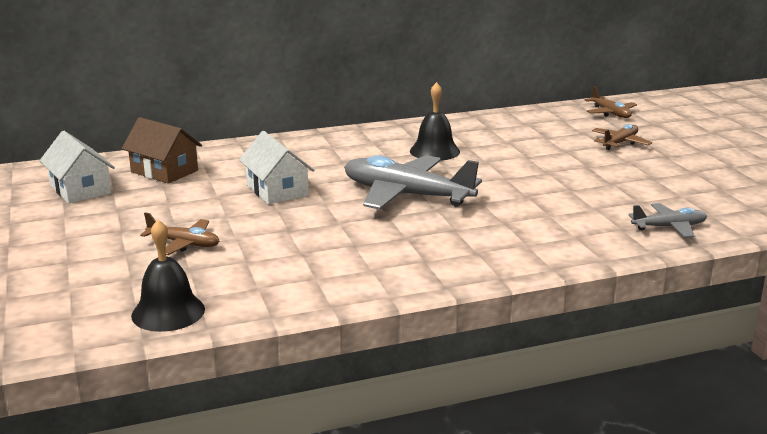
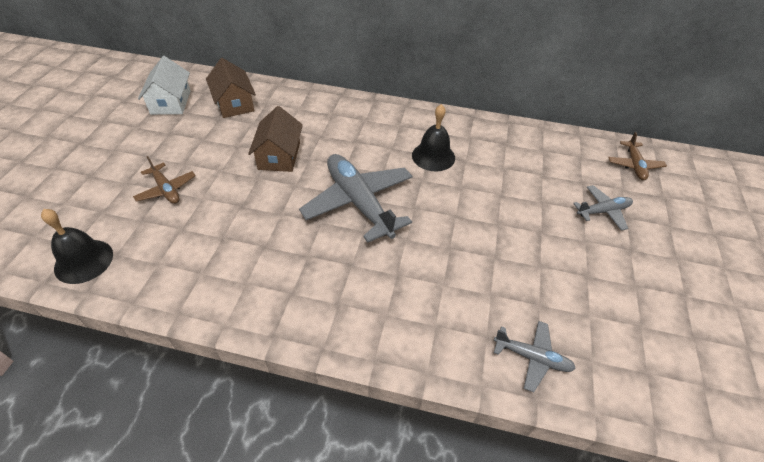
camera: 30 degrees right, 25 degrees up
white house [239,131,314,204] -> brown house [248,106,303,172]
brown plane [592,124,652,150] -> grey plane [573,185,633,231]

